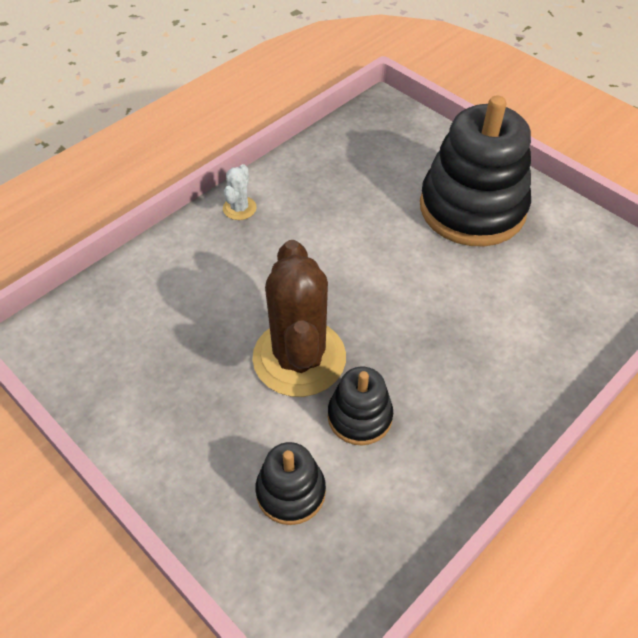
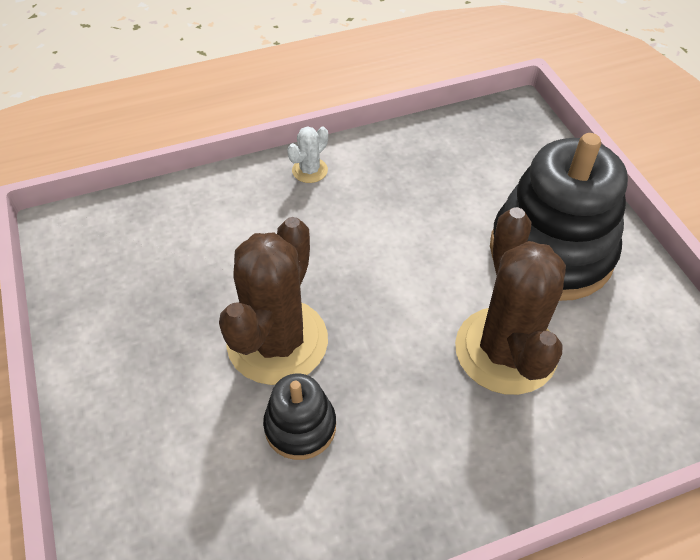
camera: 25 degrees right, 0 degrees up
black stacking toy [255,442,326,525] -> none
none -> brown cactus [455,207,566,395]

